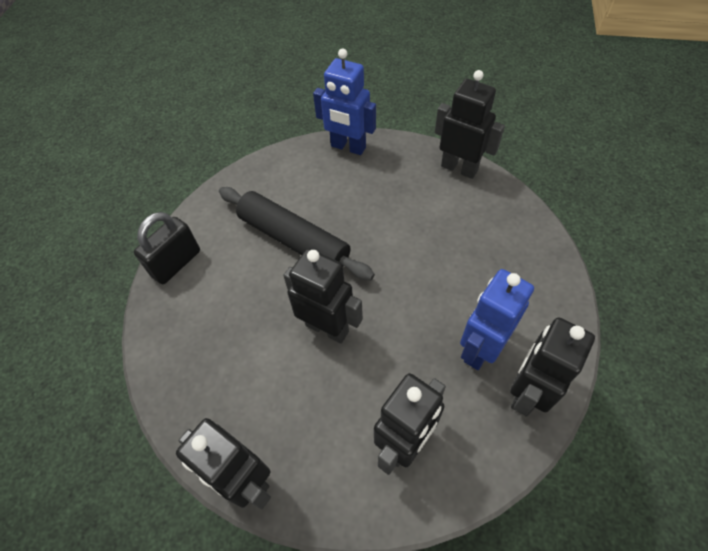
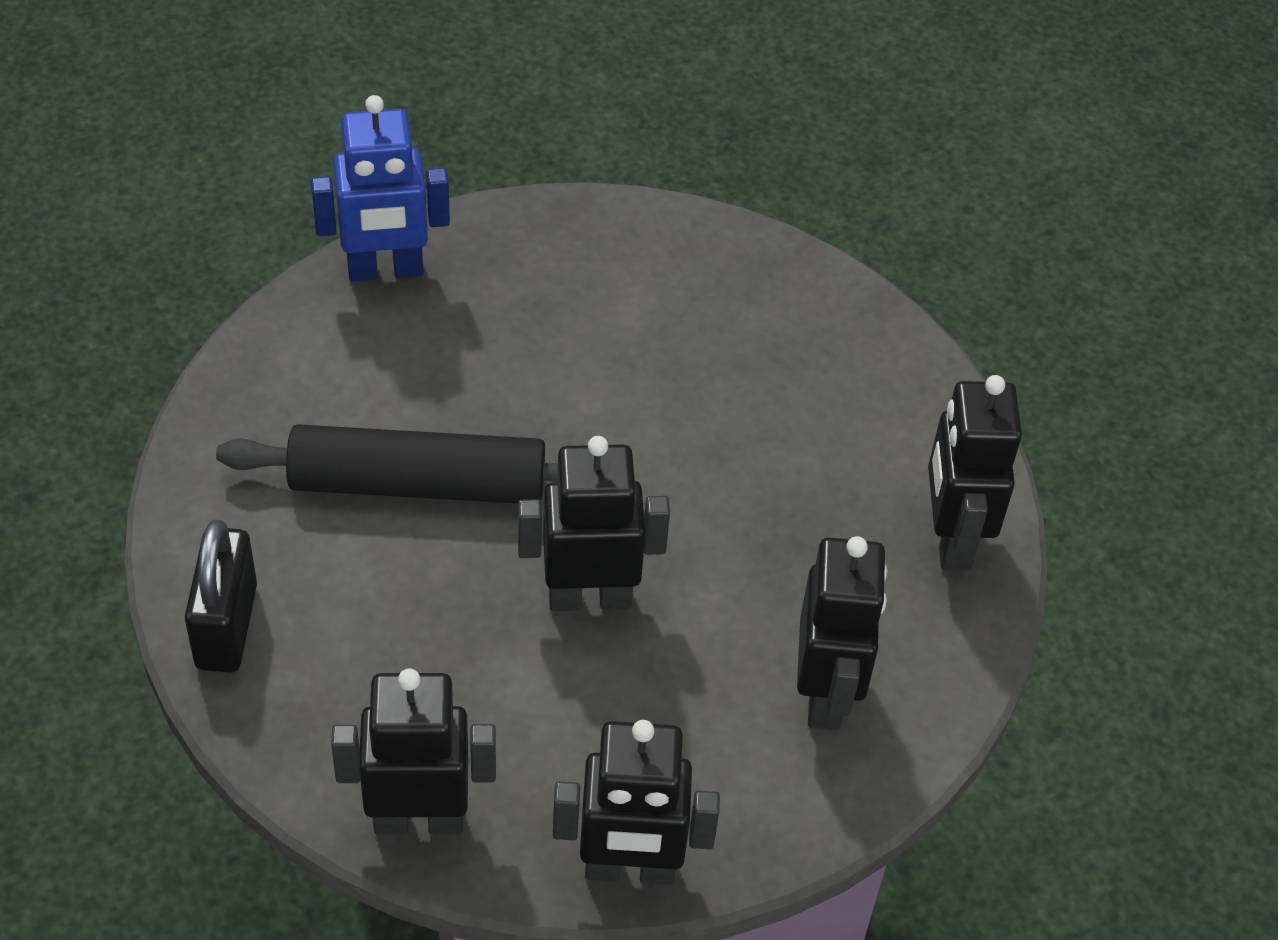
camera: 40 degrees left, 5 degrees down
black robot [435,70,505,179] -> black robot moved to [331,668,496,835]
blue robot [460,269,534,370] -> none

